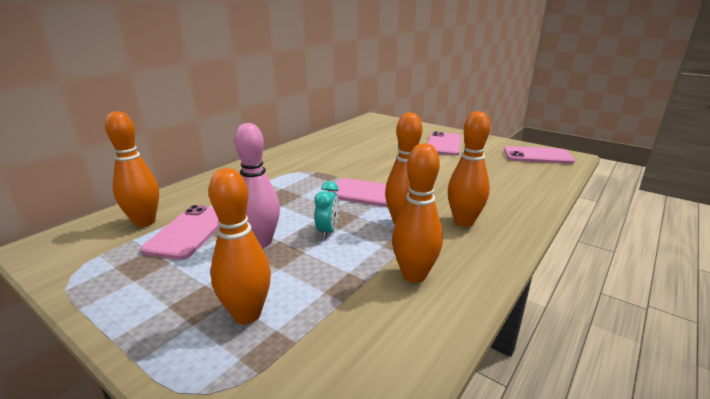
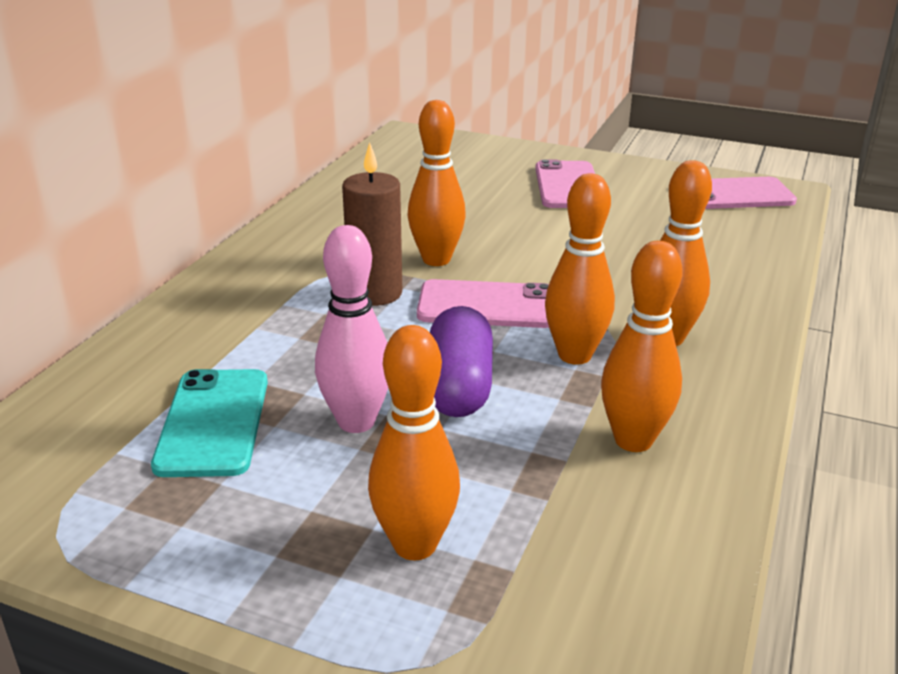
camera: 15 degrees left, 5 degrees up
orange bowling pin [105,111,159,227] -> orange bowling pin moved to [407,100,466,266]
pink phone [141,205,219,260] -> turquoise phone [151,369,268,477]
turquoise clock [315,181,339,239] -> purple capsule [430,306,493,417]
none -> brown candle [342,142,402,306]

